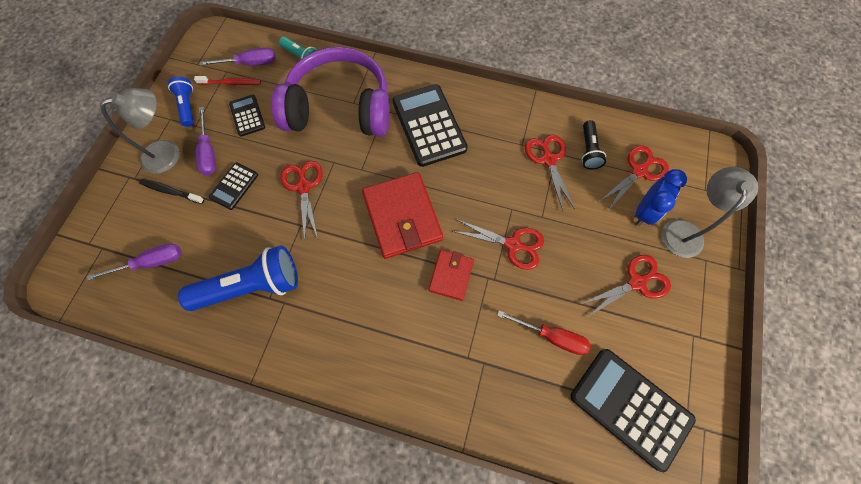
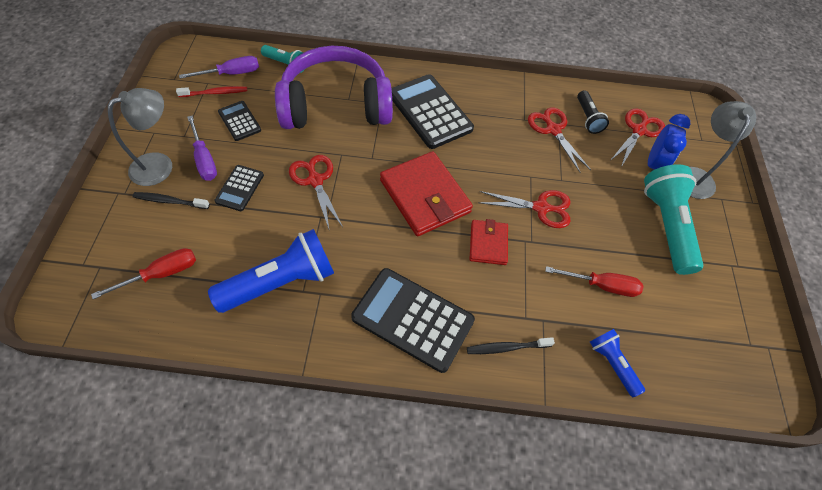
camera: 15 degrees left, 10 degrees down
purple screwdriver [87,243,181,281] -> red screwdriver [91,248,196,299]
blue flashlight [168,77,194,127] -> blue flashlight moved to [590,329,645,397]
black calculator [570,349,696,472] -> black calculator moved to [351,268,475,373]
red scissors [581,255,671,317] -> turquoise flashlight [644,164,704,275]
none -> black toothbrush [467,337,555,354]

